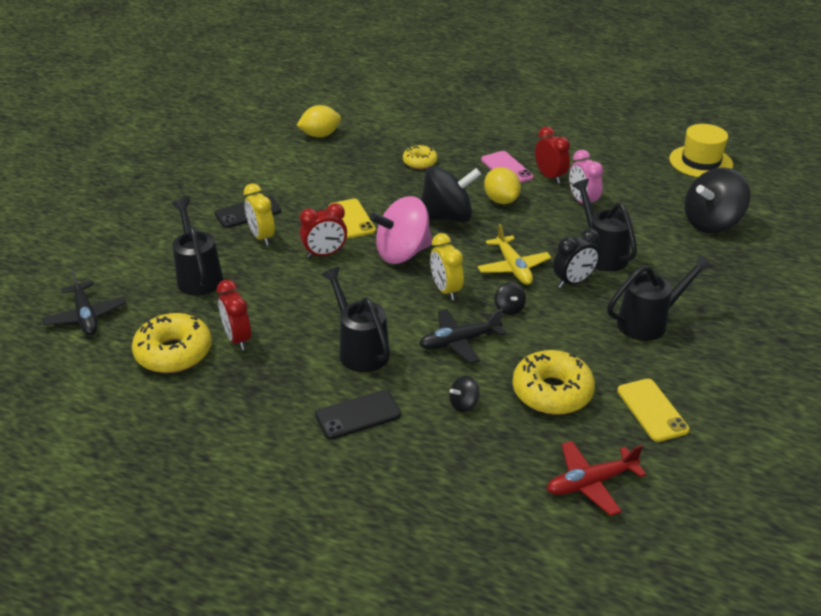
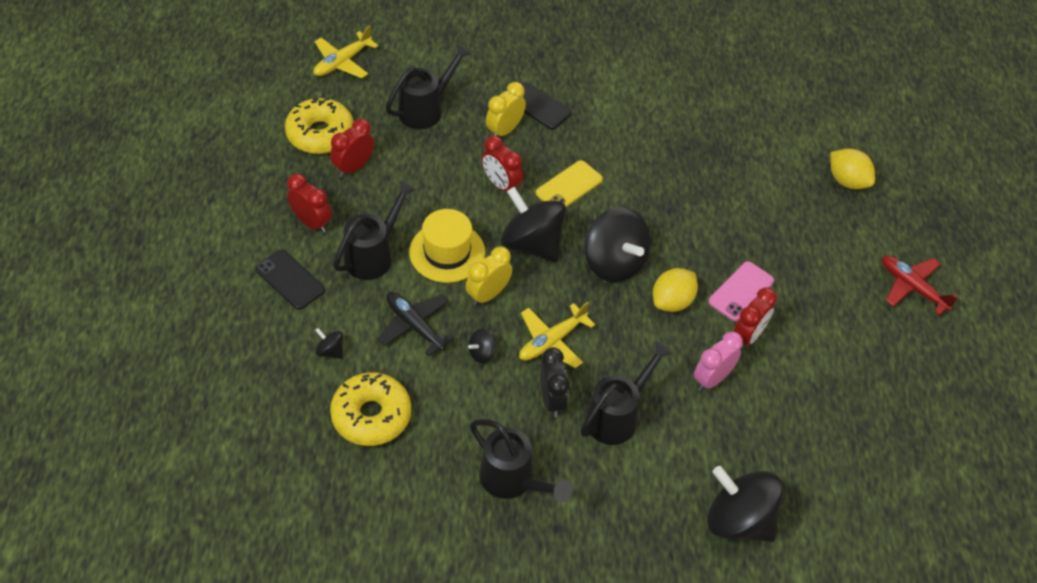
camera: 65 degrees right, 15 degrees up
black plane [42,270,126,335] -> yellow plane [314,25,378,78]
yellow lemon [297,105,341,138] -> yellow lemon moved to [830,148,875,189]
pink spinning top [369,196,432,264] -> black spinning top [501,187,566,262]
yellow donut [403,145,438,169] -> none
red plane [547,441,646,516] -> red plane moved to [882,256,958,315]
black clock [553,229,600,288] -> black clock turned 135 degrees counterclockwise [540,347,569,417]
yellow phone [617,379,690,442] -> none
yellow hat [669,124,733,177] -> yellow hat moved to [409,209,485,283]
none -> red clock [287,174,332,233]

